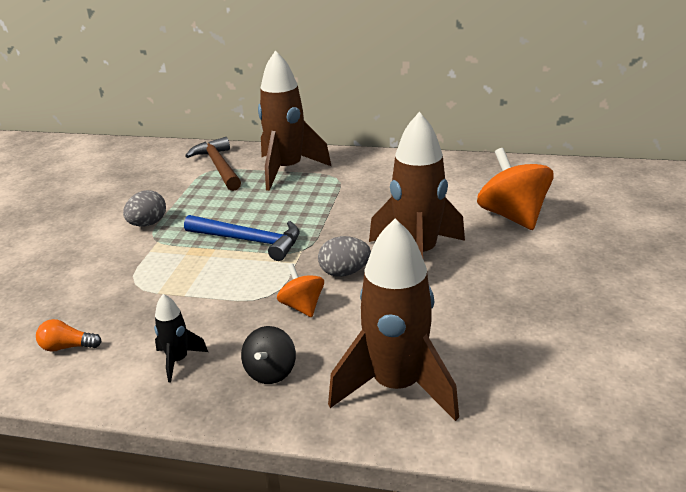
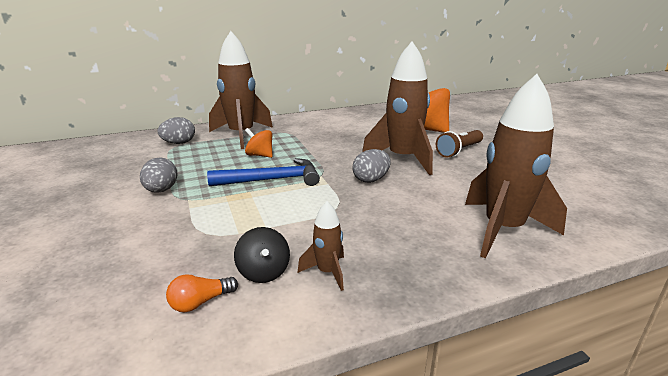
camera: 35 degrees left, 5 degrees down
black rocket [154,294,208,382] -> brown rocket [297,201,344,291]
brown hammer [185,137,241,191] -> grey egg [158,117,195,144]
black spinning top [241,326,296,384] -> black spinning top moved to [234,227,290,283]
orange spinning top [277,264,324,317] -> orange spinning top moved to [245,128,273,158]
none -> brown flashlight [436,130,483,158]

